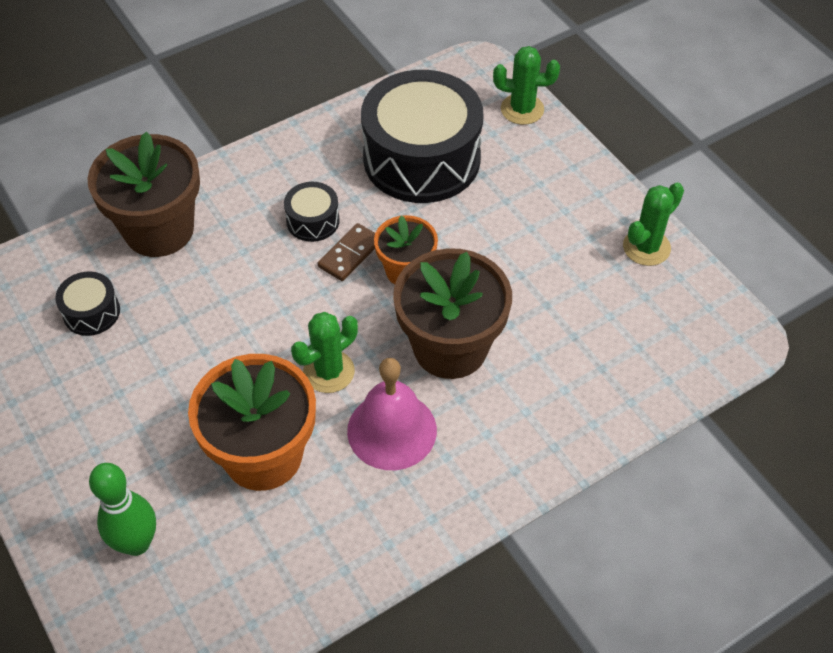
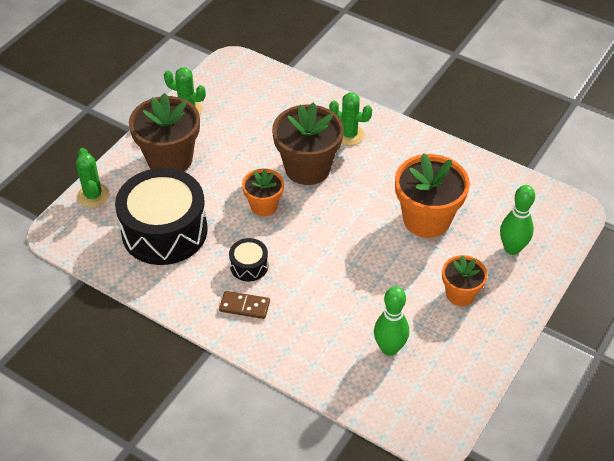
camera: 115 degrees left, 5 degrees down
black drum [55,271,120,336] -> green bowling pin [374,286,409,356]
brown flower pot [87,132,200,257] -> brown flower pot moved to [129,93,200,172]
green cactus [291,312,358,393] -> green cactus moved to [329,92,372,145]
brown domino [318,223,375,281] -> brown domino moved to [219,291,270,319]
pink bell [347,358,437,470] -> none
none -> orange flower pot [442,255,487,306]

